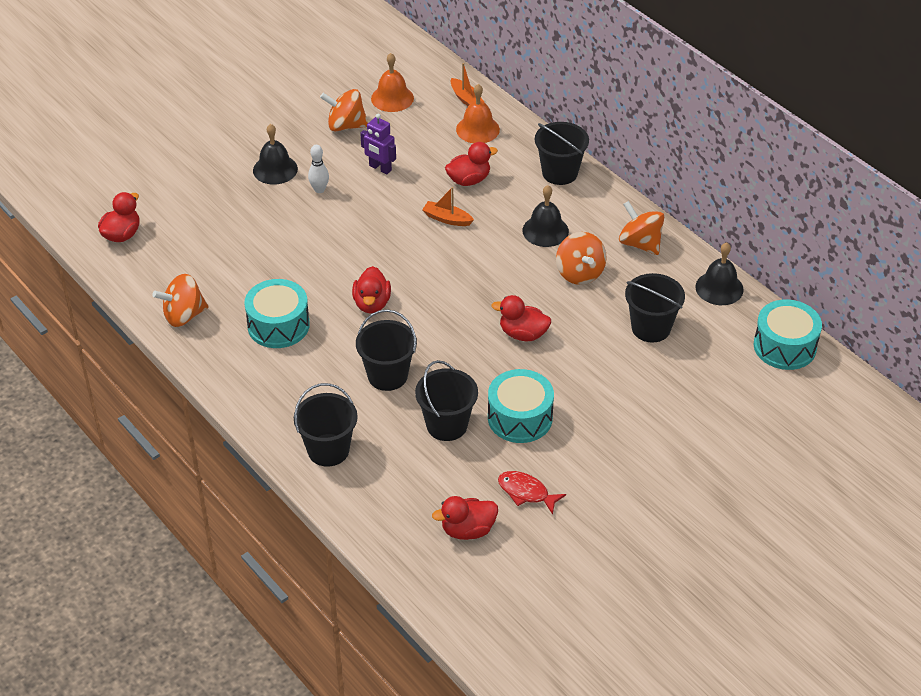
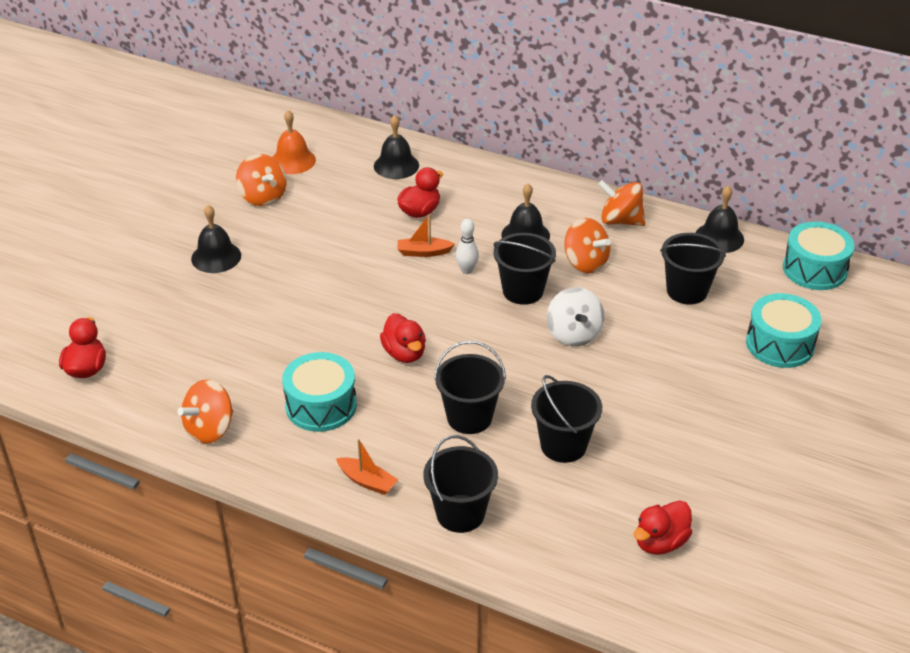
camera: 25 degrees left, 5 degrees down
white bowling pin [308,145,329,193] -> white bowling pin moved to [456,219,479,274]
orange spinning top [320,89,368,131] -> orange spinning top turned 105 degrees counterclockwise [236,154,287,206]
purple robot [360,114,396,174] -> none
orange boat [451,63,484,106] -> orange boat moved to [336,439,398,495]
orange bell [456,84,500,143] -> black bell [374,115,419,179]
turquoise drum [488,369,554,443] -> turquoise drum moved to [746,293,822,368]
red duck [491,295,551,341] -> white spinning top [547,287,604,346]
red fish [498,471,566,515] -> none
black bucket [535,122,589,185] -> black bucket moved to [493,233,556,305]

